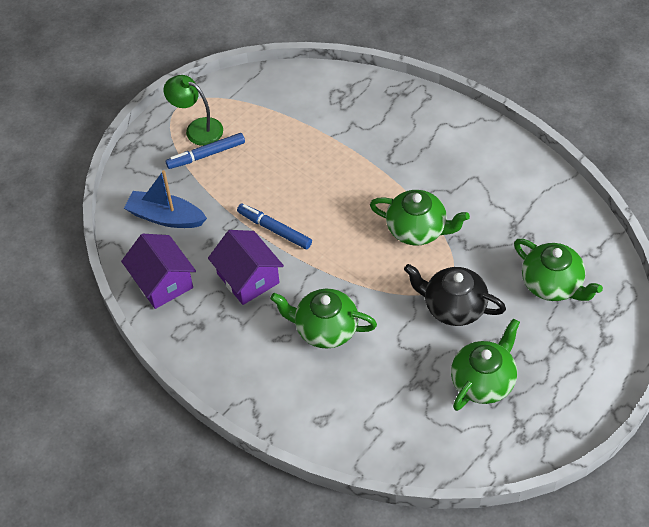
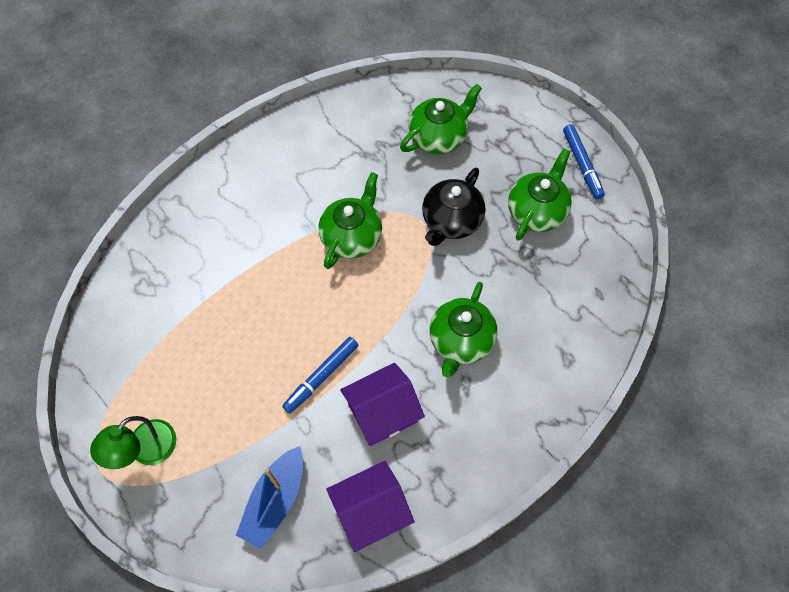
camera: 85 degrees left, 10 degrees up
blue marker [166,133,245,169] -> blue marker moved to [563,124,605,199]
green teapot [451,319,520,411] -> green teapot turned 75 degrees clockwise [508,149,572,241]

